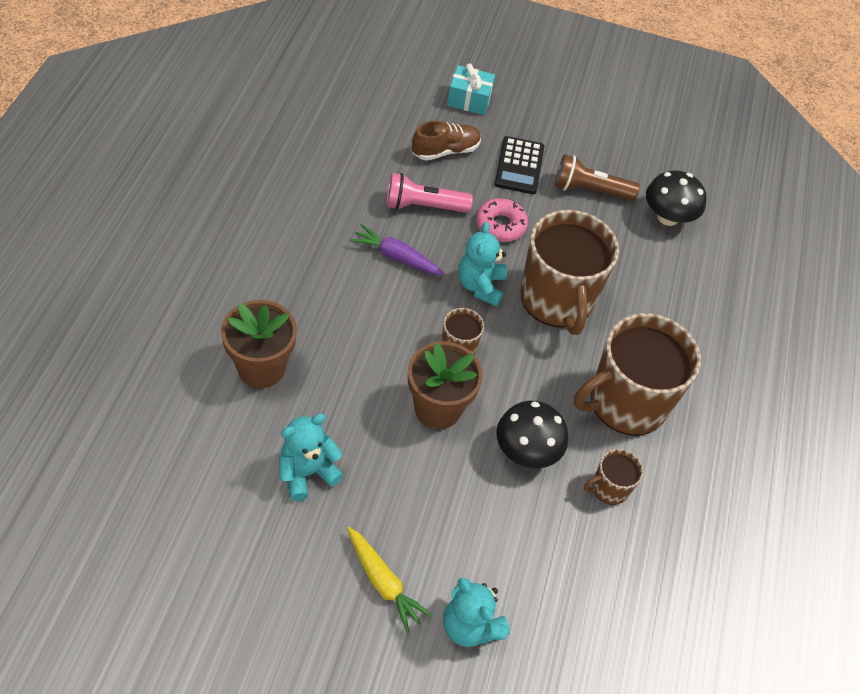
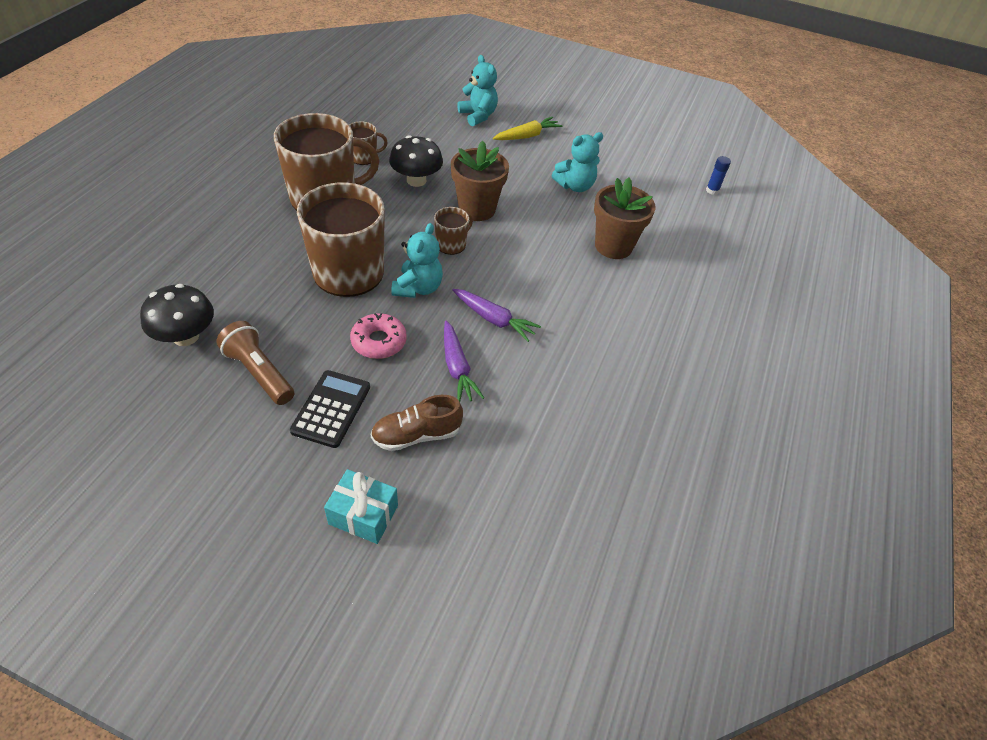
camera: 170 degrees left, 5 degrees down
yellow carrot [347,527,432,634] -> yellow carrot turned 90 degrees clockwise [493,117,563,140]
pink flashlight [386,173,473,213] -> purple carrot [444,321,484,402]
brown flashlight [555,154,640,201] -> brown flashlight turned 150 degrees counterclockwise [216,321,294,405]
none -> blue glue stick [706,156,731,195]

